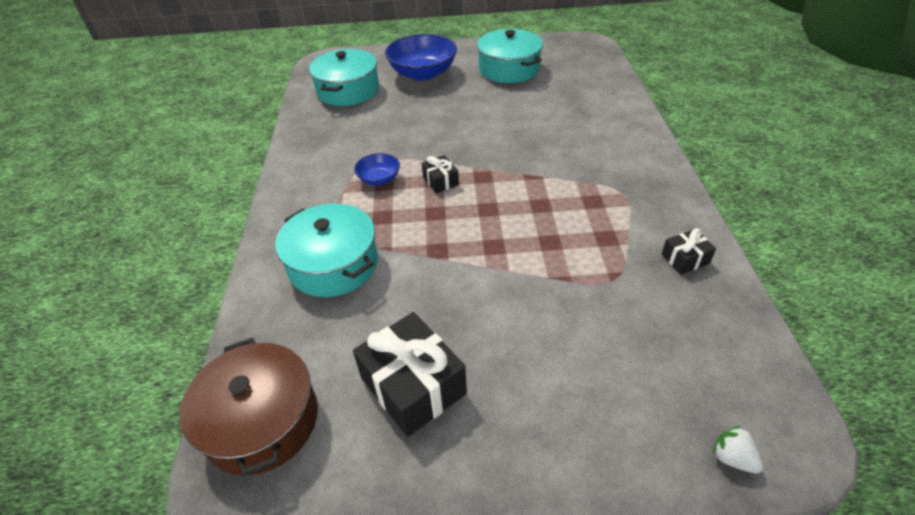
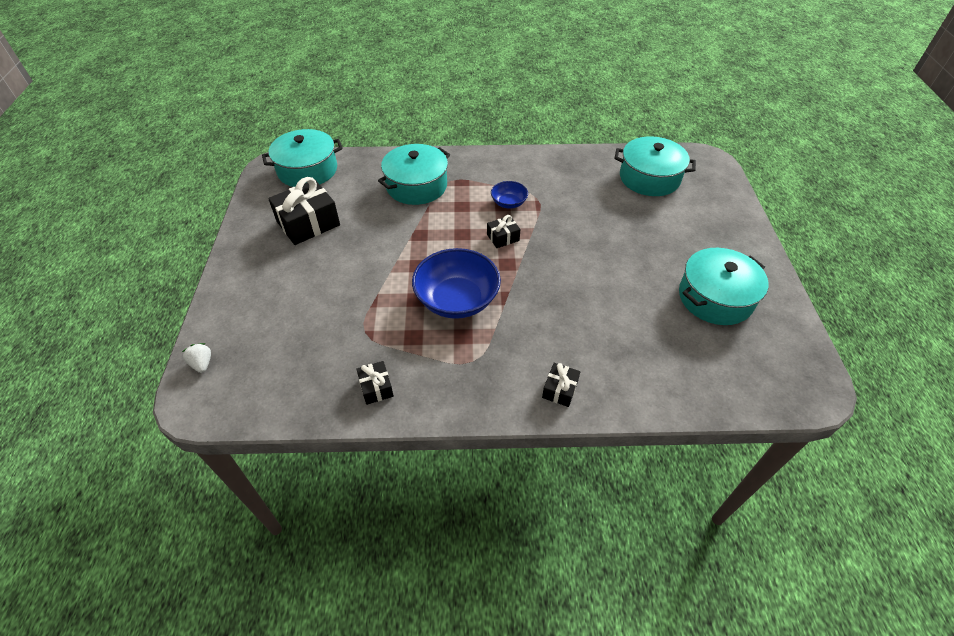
camera: 90 degrees right, 5 degrees up
brown pot [180,338,318,476] -> turquoise pot [262,129,343,187]
blue bowl [385,34,457,81] -> blue bowl moved to [412,248,501,319]
white strawberry [713,426,763,474] -> white strawberry turned 75 degrees counterclockwise [182,343,211,373]
none -> black gift [542,363,580,407]

